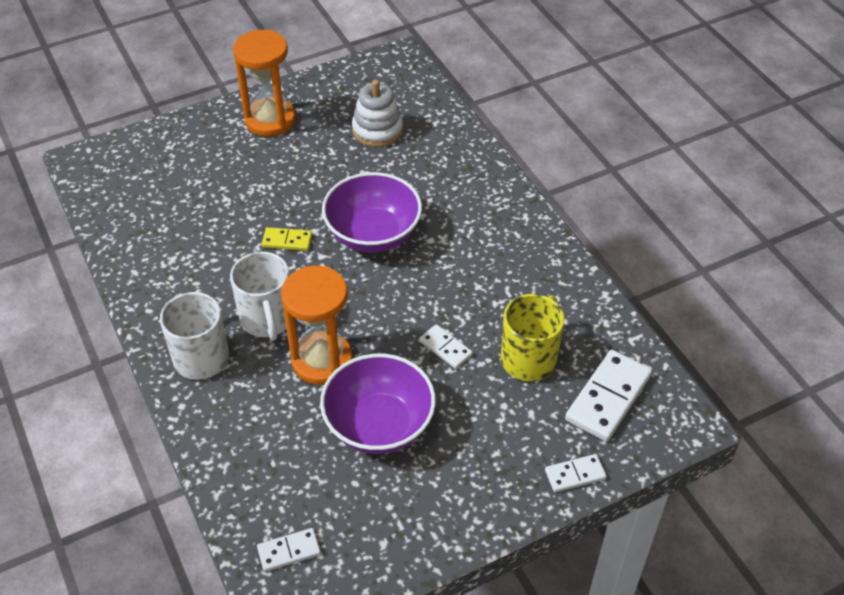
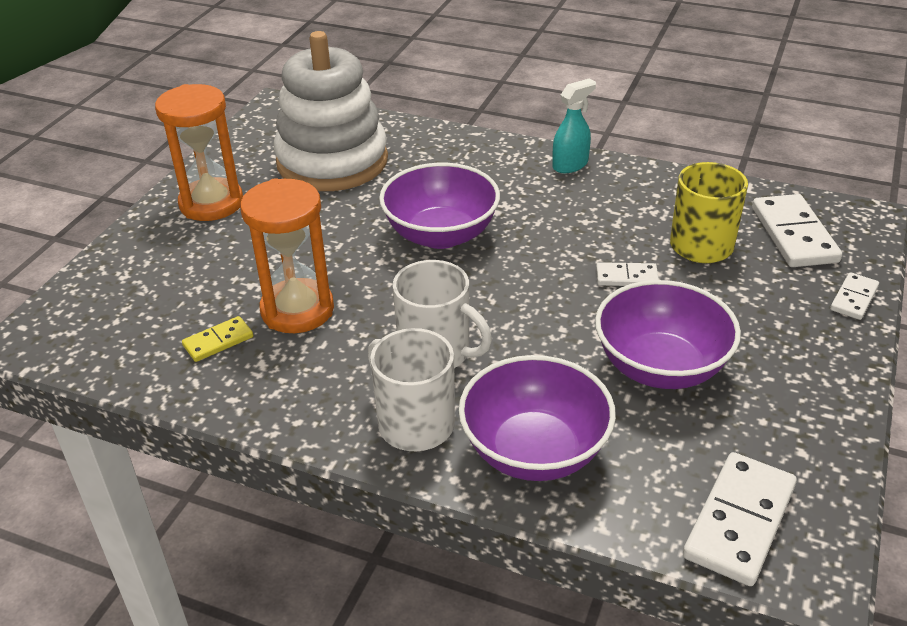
camera: 40 degrees left, 10 degrees down
white domino [257,528,321,572] -> white domino [683,452,797,586], size x1.83
yellow domino [262,227,312,251] -> yellow domino moved to [182,316,253,362]
orange hourglass [281,266,353,385] -> orange hourglass moved to [240,178,334,333]
white stacking toy [352,80,403,147] -> white stacking toy [274,31,388,191], size x1.86
none -> purple bowl [458,355,616,481]
none -> turquoise spray bottle [552,79,596,173]

